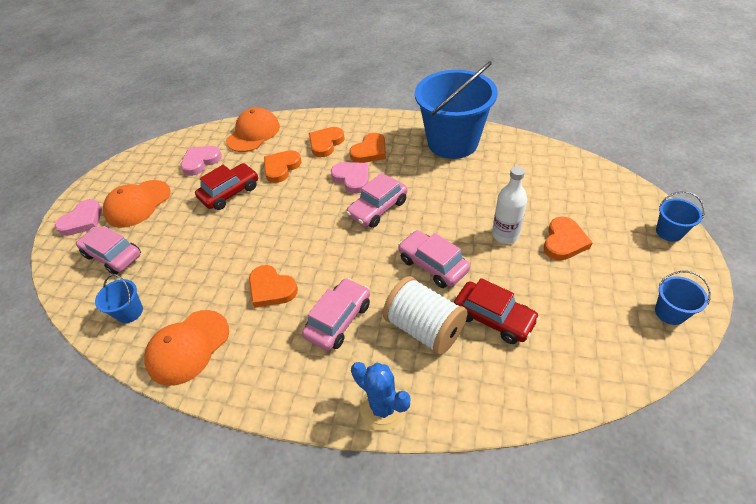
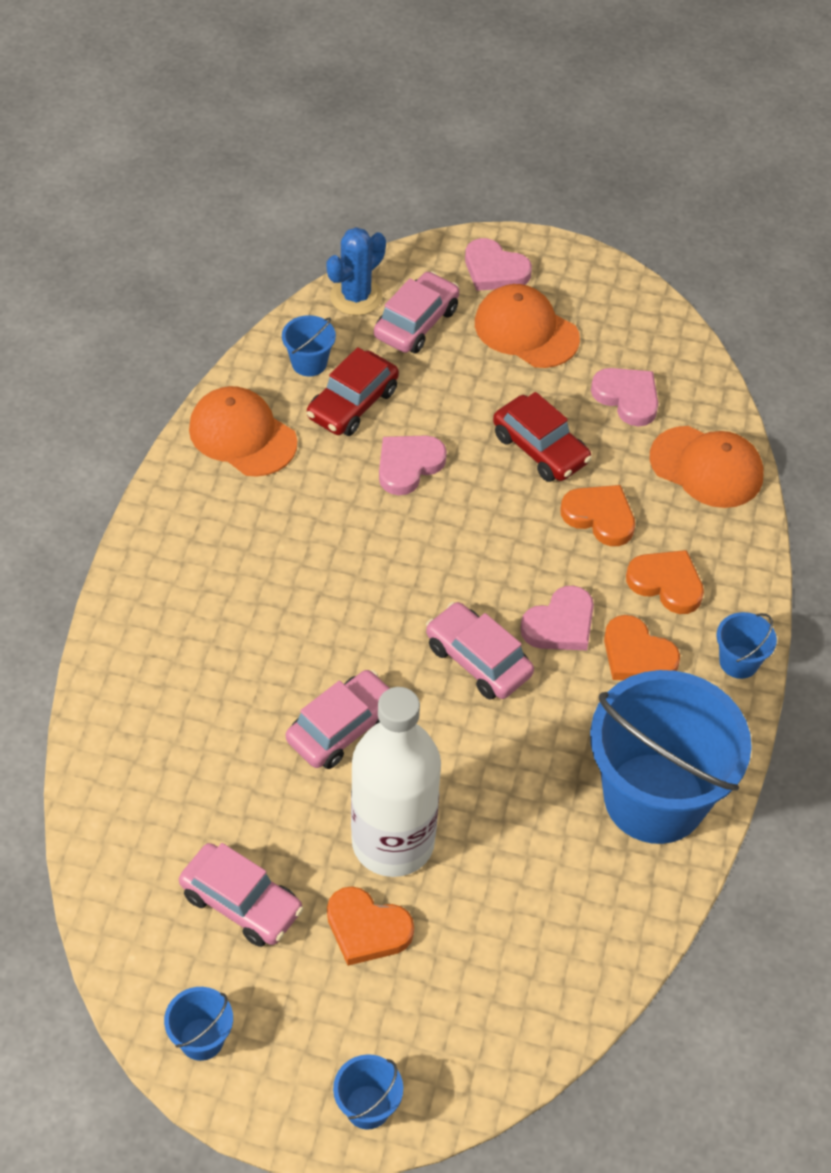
camera: 85 degrees right, 5 degrees up
orange heart [249,265,298,308] -> none
pink car [302,278,370,351] -> pink car moved to [179,843,303,947]
blue cactus [351,362,410,430] -> blue cactus moved to [326,227,386,315]
white spool [383,276,468,355] -> none
red car [454,278,540,344] -> red car moved to [307,347,399,436]
white bottle [492,166,527,244] -> white bottle [351,687,441,877], size x1.80
none -> pink heart [379,436,447,495]
none -> blue bucket [717,612,777,679]

